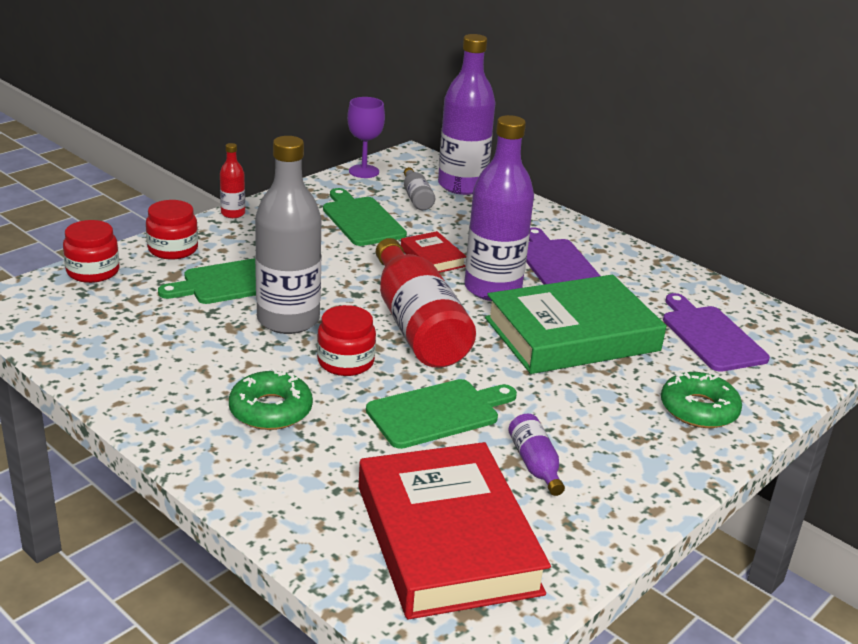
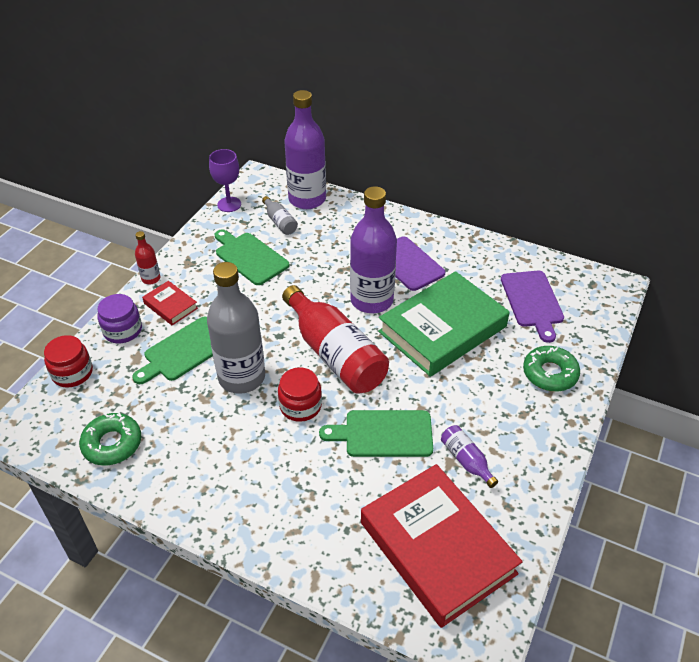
camera: 15 degrees left, 15 degrees up
red jar [146,200,198,259] -> purple jar [97,294,142,343]
green donut [229,368,313,430] -> green donut moved to [79,413,141,465]
green cutting board [366,379,517,449] -> green cutting board turned 135 degrees counterclockwise [319,410,433,457]
red book [401,231,466,273] -> red book moved to [142,281,198,325]
purple cutting board [663,293,770,372] -> purple cutting board turned 150 degrees counterclockwise [501,271,564,343]

